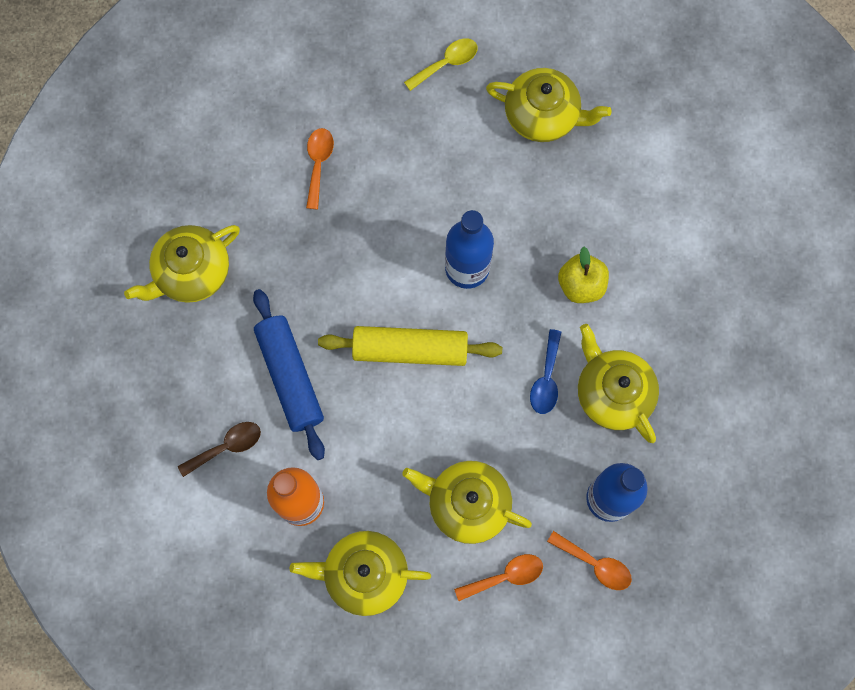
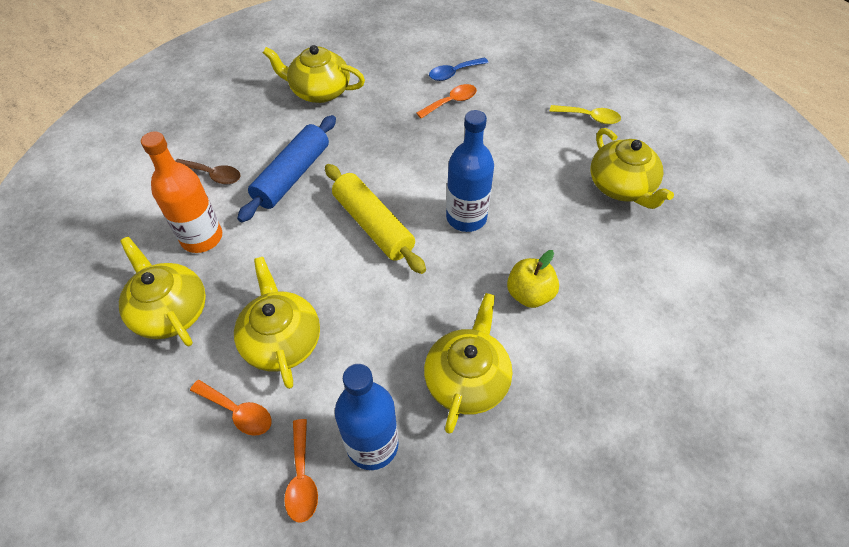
camera: 50 degrees right, 20 degrees down
blue spoon [530,329,561,414] -> blue spoon moved to [429,57,489,81]

